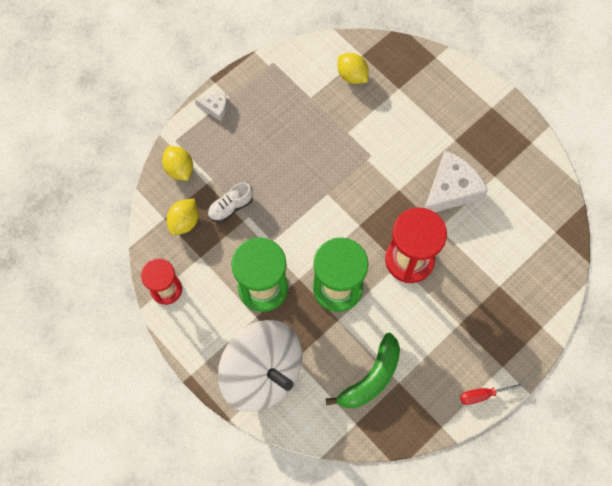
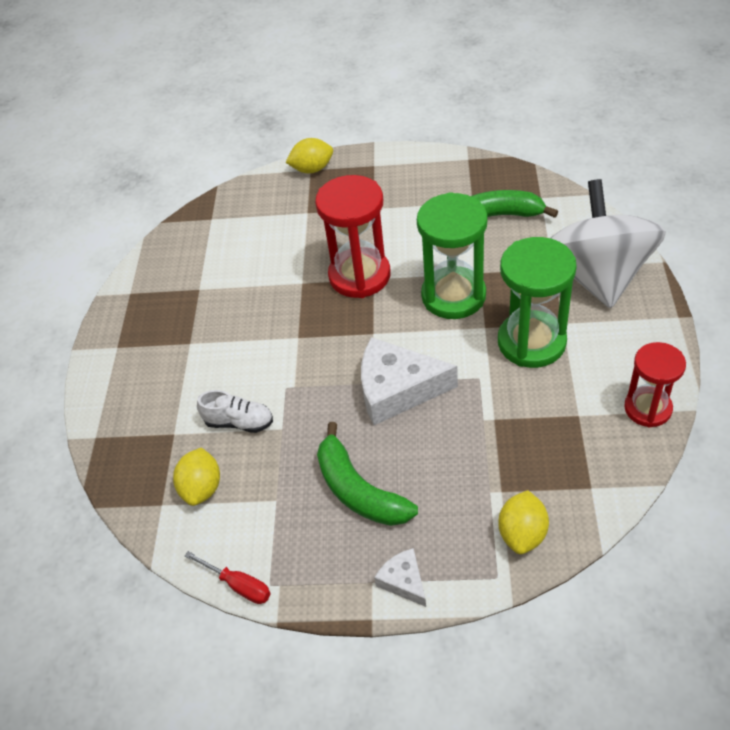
camera: 130 degrees left, 20 degrees down
yellow lemon [166,198,199,235] -> yellow lemon moved to [285,138,333,173]
white shoe [208,183,253,222] -> white shoe moved to [197,390,273,433]
white cheese [425,151,488,212] -> white cheese moved to [361,337,458,425]
red screwdriver [460,382,525,405] -> red screwdriver moved to [185,551,271,604]
none -> green banana [317,422,418,526]

